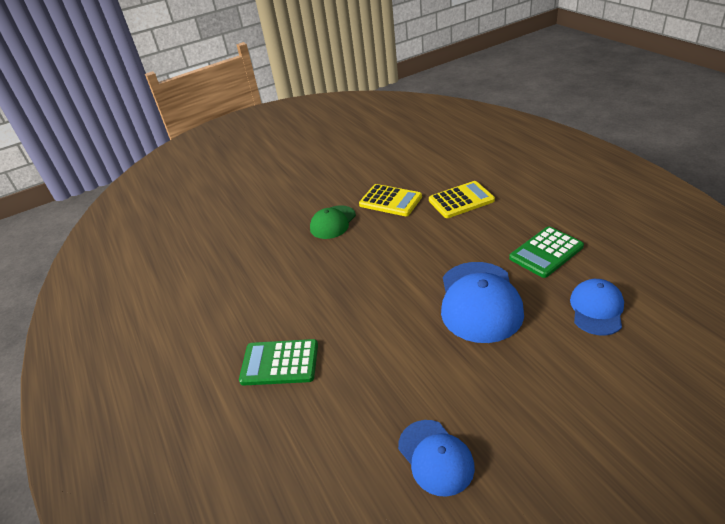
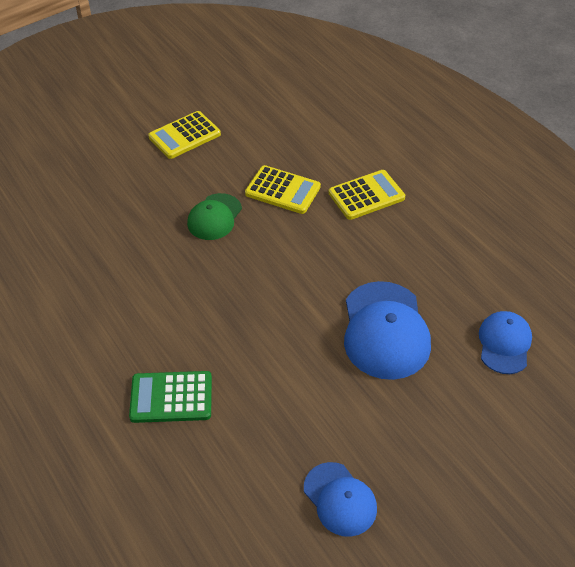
camera: 10 degrees left, 10 degrees up
green calculator [509,226,584,278] -> none
none -> yellow calculator [148,111,221,159]

